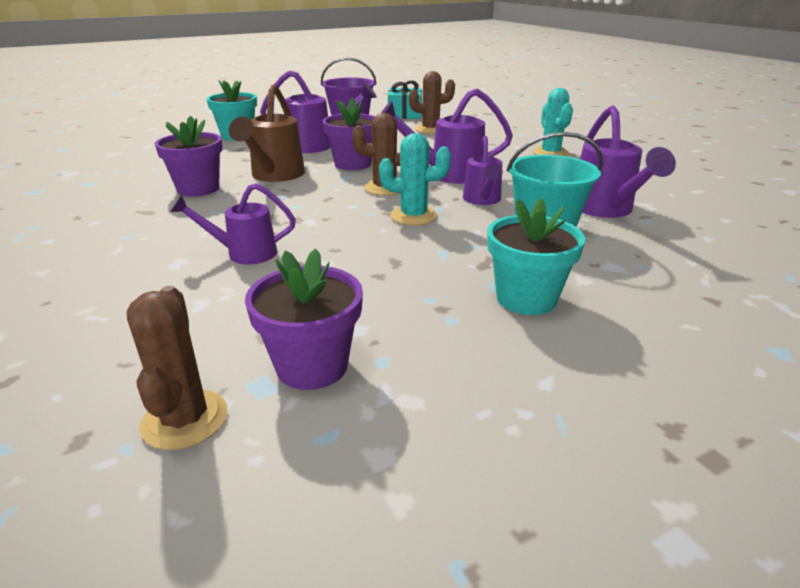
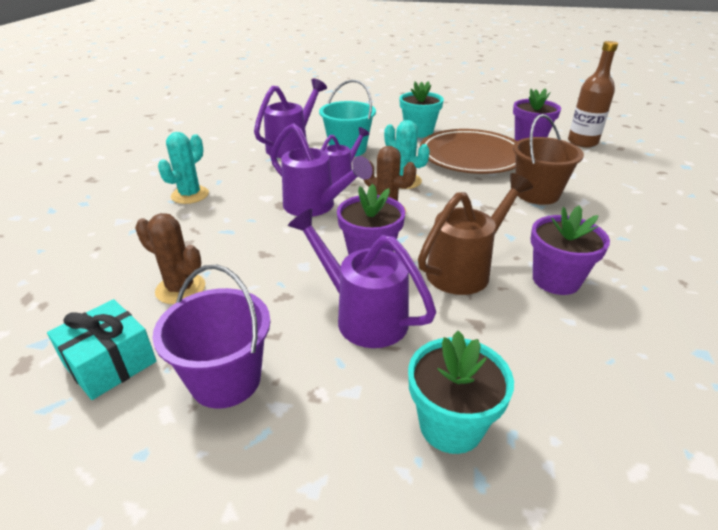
camera: 140 degrees left, 5 degrees up
brown cactus [127,286,227,450] -> brown bottle [568,41,618,147]
purple watering can [170,183,296,265] -> brown bucket [513,114,584,205]
none -> brown plate [420,129,517,174]

